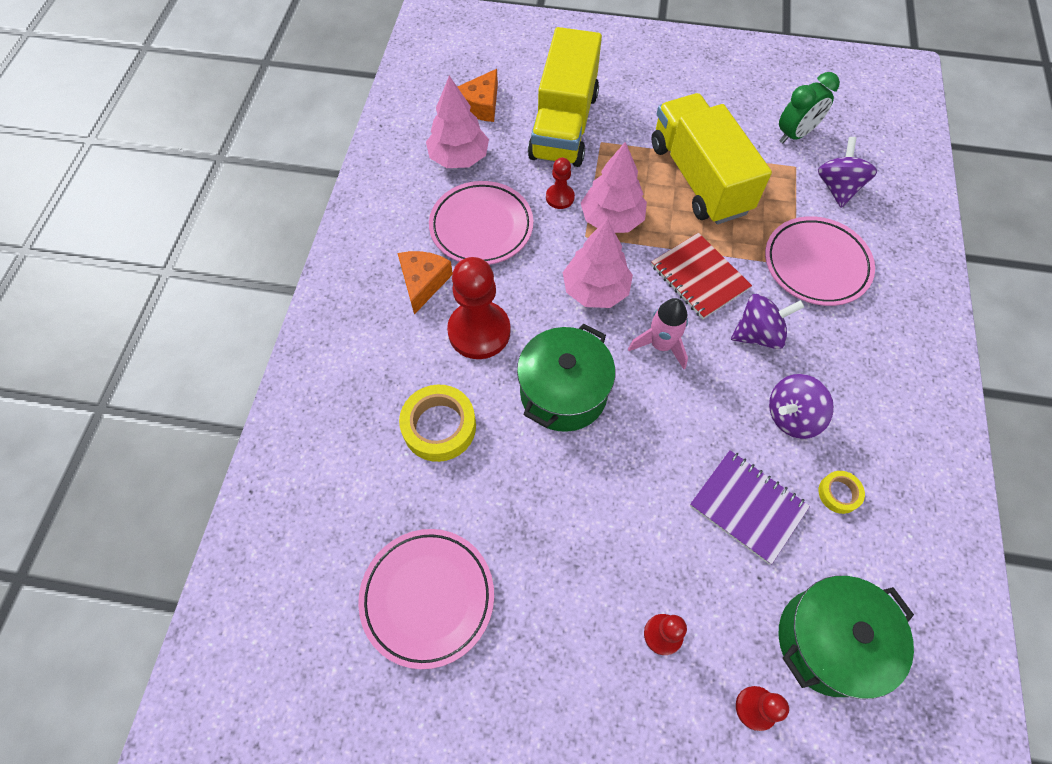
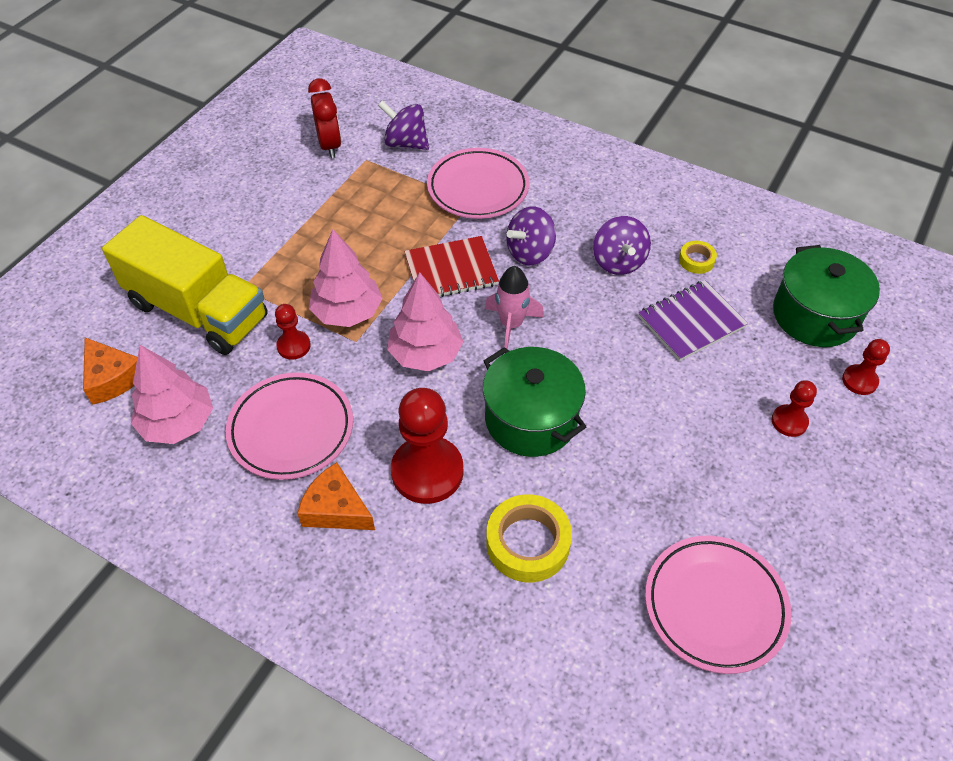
camera: 70 degrees left, 10 degrees down
yellow truck [652,93,772,224] -> none
purple spinning top [731,294,804,349] -> purple spinning top turned 135 degrees counterclockwise [506,206,556,266]
green clock [779,72,840,143] -> red clock [308,78,341,158]

